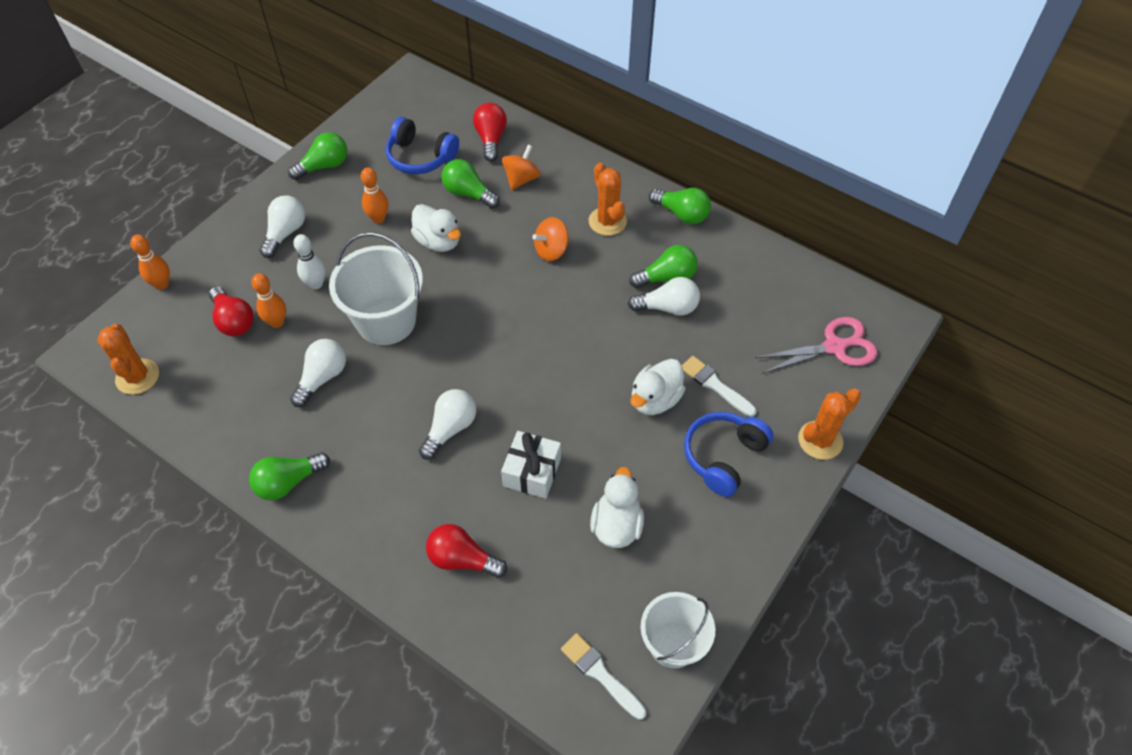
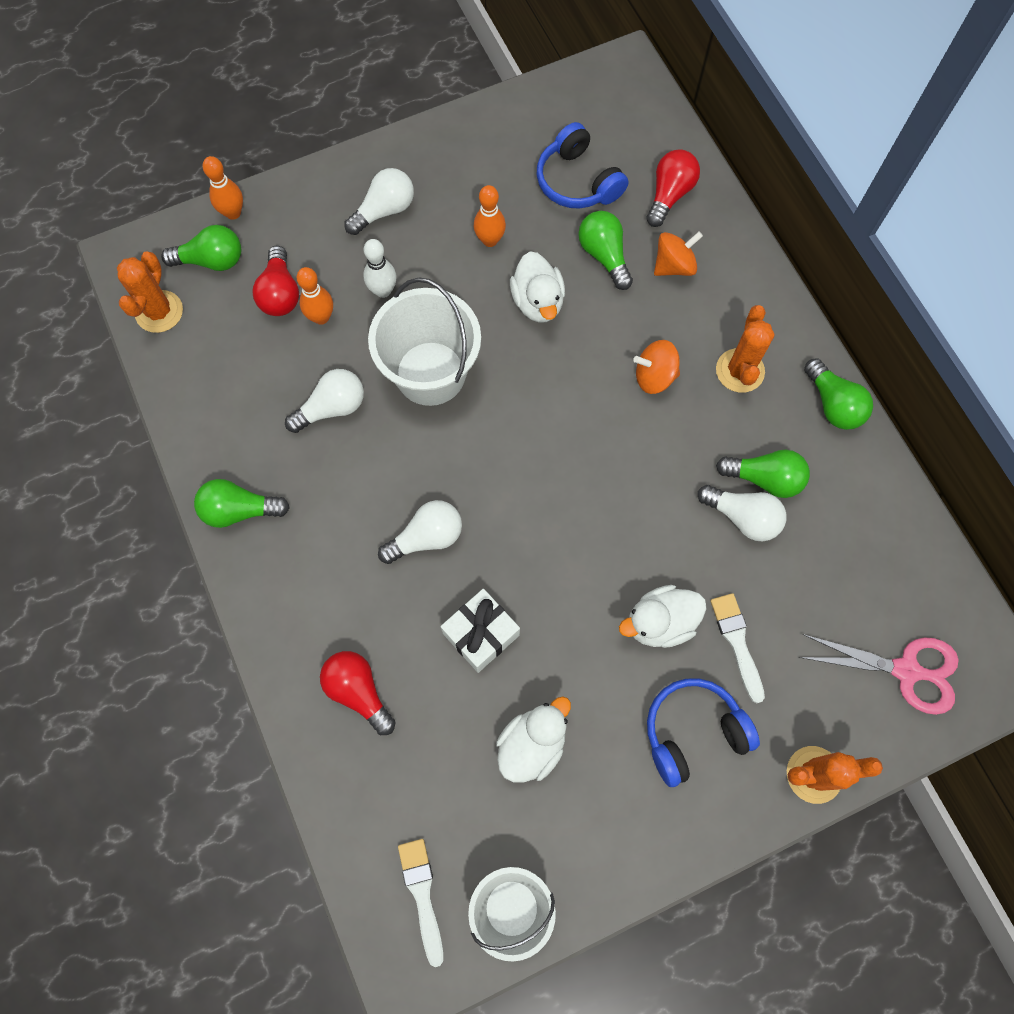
camera: 30 degrees right, 15 degrees up
green light bulb [288,132,347,180] -> green light bulb moved to [161,225,241,271]

